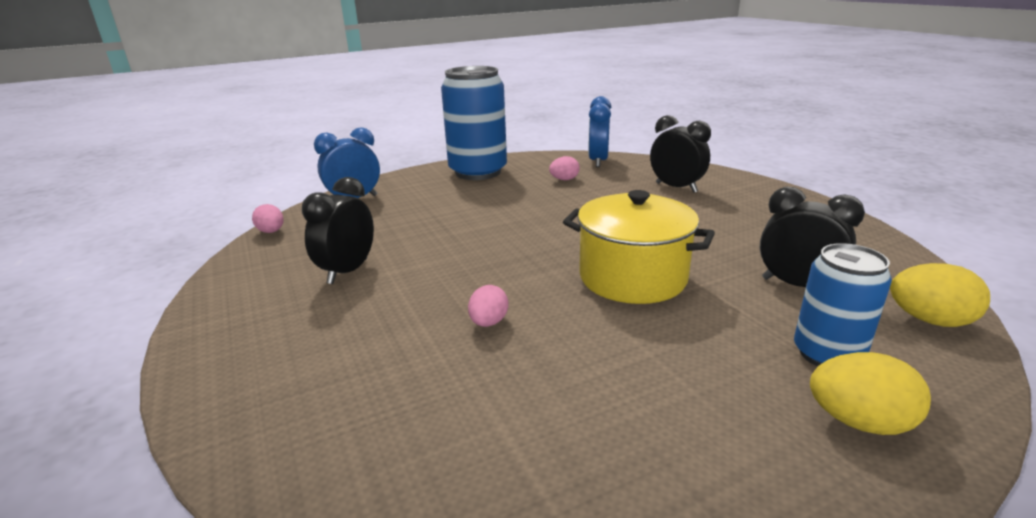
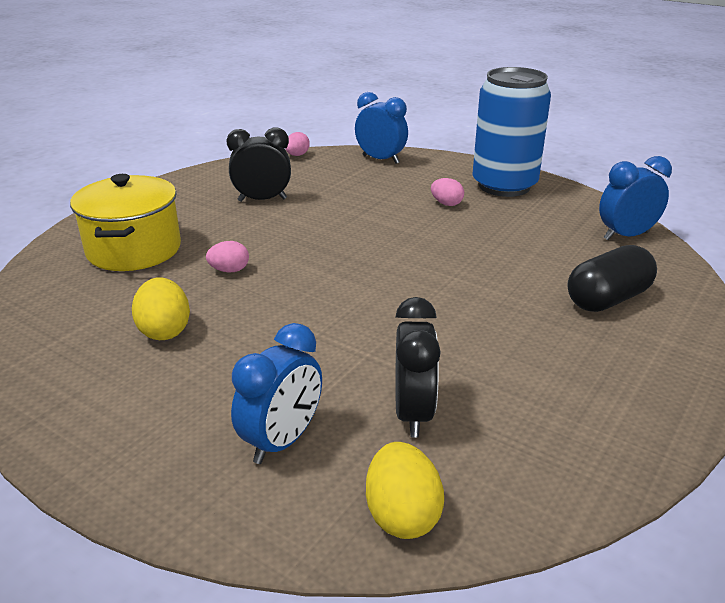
camera: 60 degrees right, 5 degrees up
pink egg [549,156,580,180] -> pink egg moved to [431,178,464,206]
yellow pot [563,190,715,304] -> yellow pot moved to [70,174,181,271]
black clock [650,115,711,193] -> black capsule [568,245,657,312]
blue can [794,243,892,367] -> blue clock [231,323,322,464]
yellow egg [810,352,931,435] -> yellow egg moved to [132,277,190,340]

